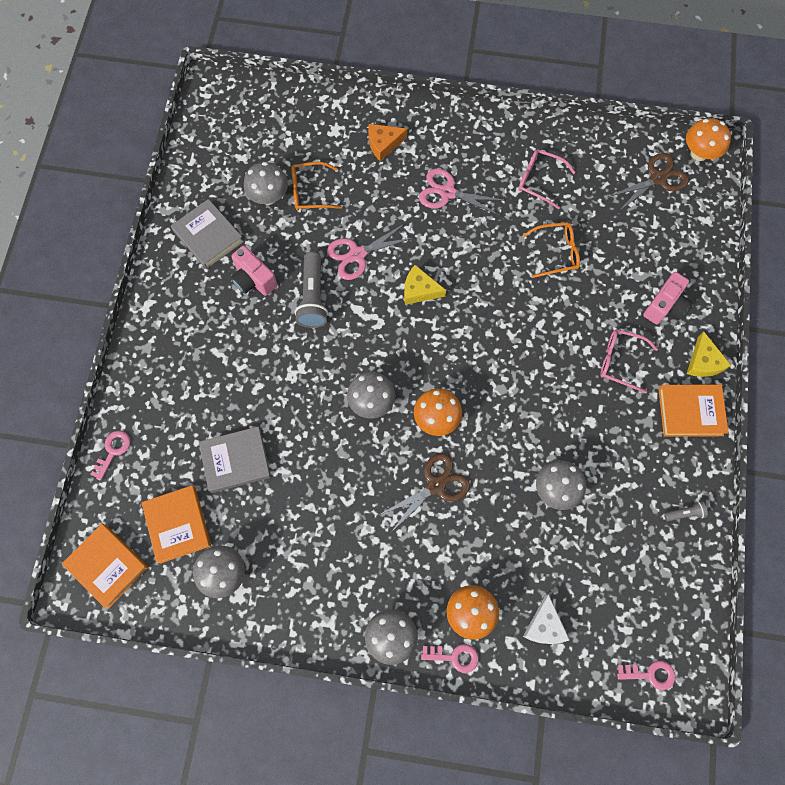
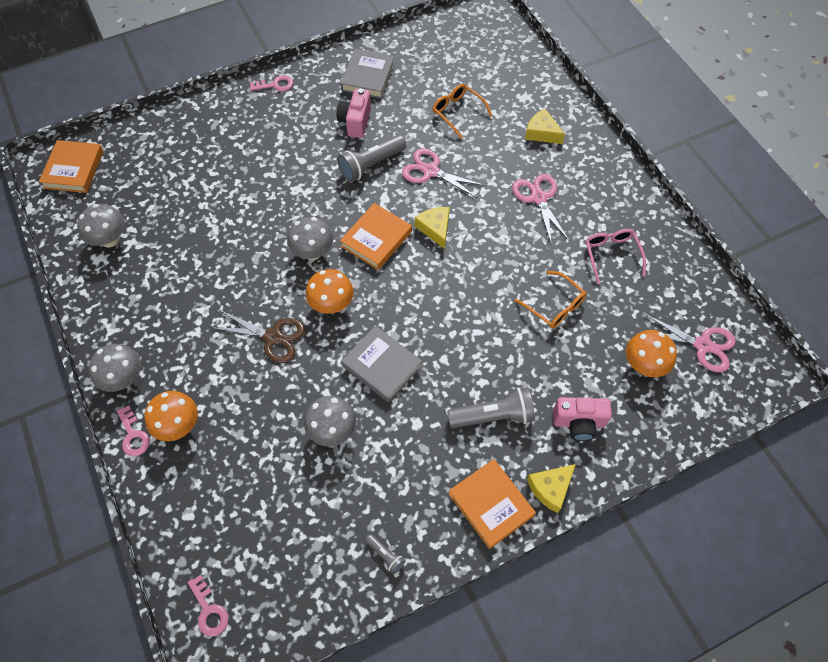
camera: 55 degrees right, 10 degrees down
pink key [90,431,130,481] -> pink key moved to [250,75,293,91]
orange book [141,485,211,564] -> orange book moved to [340,203,412,270]
grey book [199,426,271,493] -> grey book moved to [341,326,422,402]
grey mushroom [244,162,288,205] -> none
orange cheese [368,124,407,161] -> yellow cheese [525,109,565,144]
white cheese [523,594,570,644] -> none
pink glasses [600,329,658,393] -> grey flashlight [447,387,535,428]
brown scissors [608,153,689,212] -> pink scissors [638,314,736,372]
orange mushroom [686,118,731,161] -> orange mushroom moved to [626,330,677,377]

